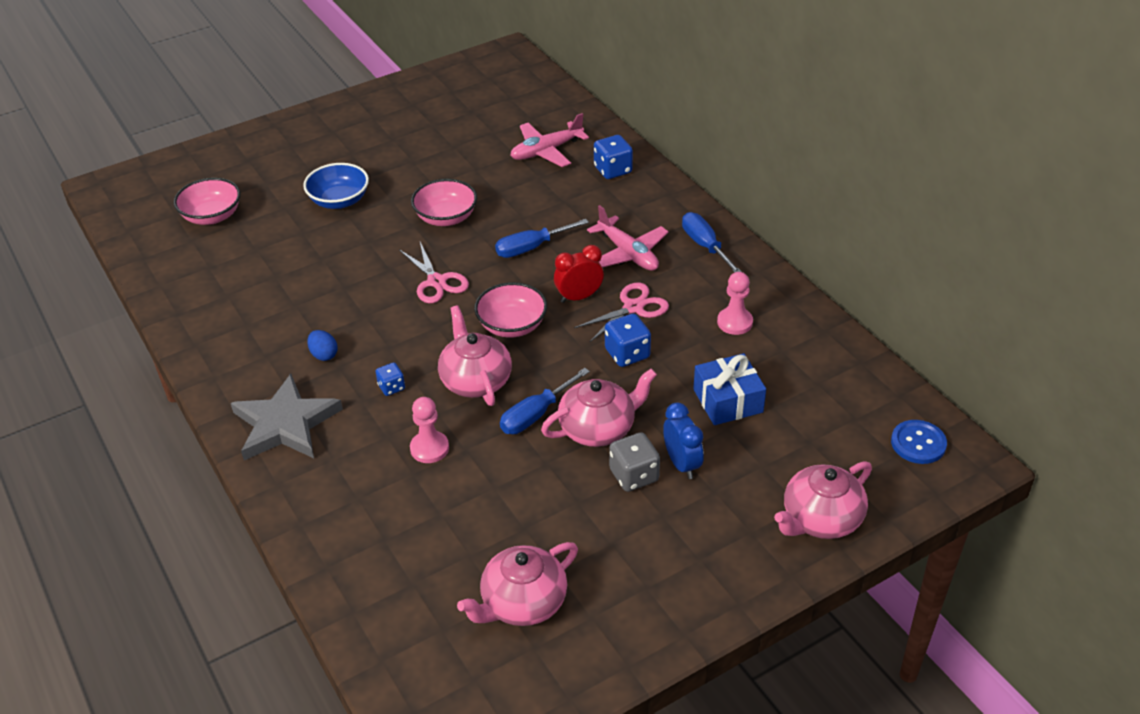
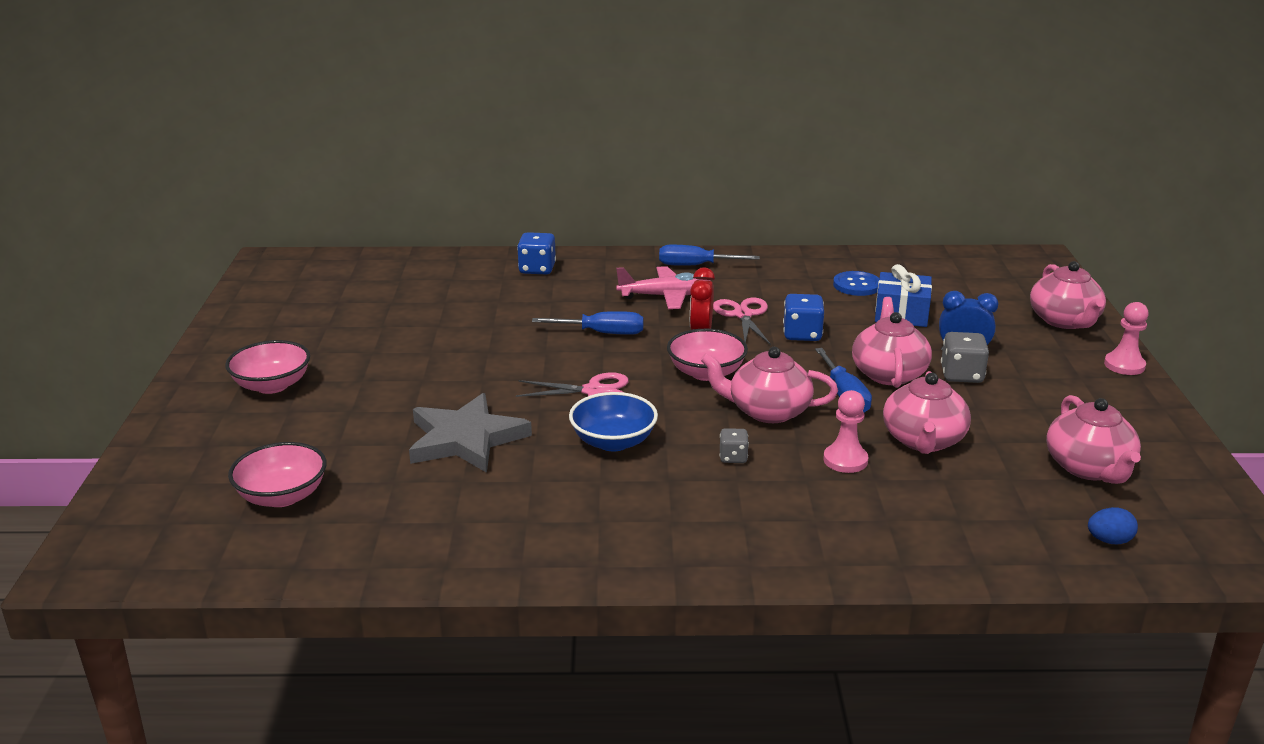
camera: 60 degrees left, 15 degrees down
grey star [231,374,343,460] -> grey star moved to [409,393,532,473]
blue bowl [303,163,369,209] -> blue bowl moved to [569,392,658,451]
blue egg [307,330,338,361] -> blue egg moved to [1088,507,1138,544]
blue dice [375,362,405,396] -> grey dice [720,428,749,463]
pink bowl [411,179,477,226] -> pink bowl moved to [225,340,310,394]
blue screwdriver [495,219,589,258] -> blue screwdriver turned 90 degrees counterclockwise [532,311,644,335]
pink plane [510,113,589,167] -> none
pink pawn [717,272,753,335] -> pink pawn moved to [1104,302,1149,375]
blue button [891,420,947,464] -> blue button moved to [833,271,879,296]
none -> pink teapot [883,371,971,454]

